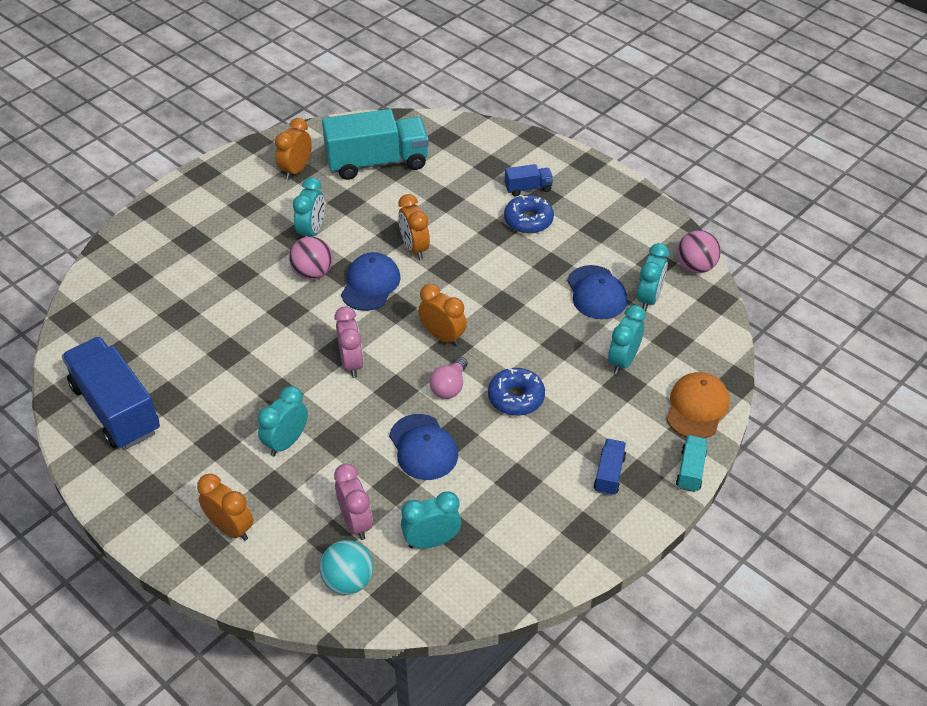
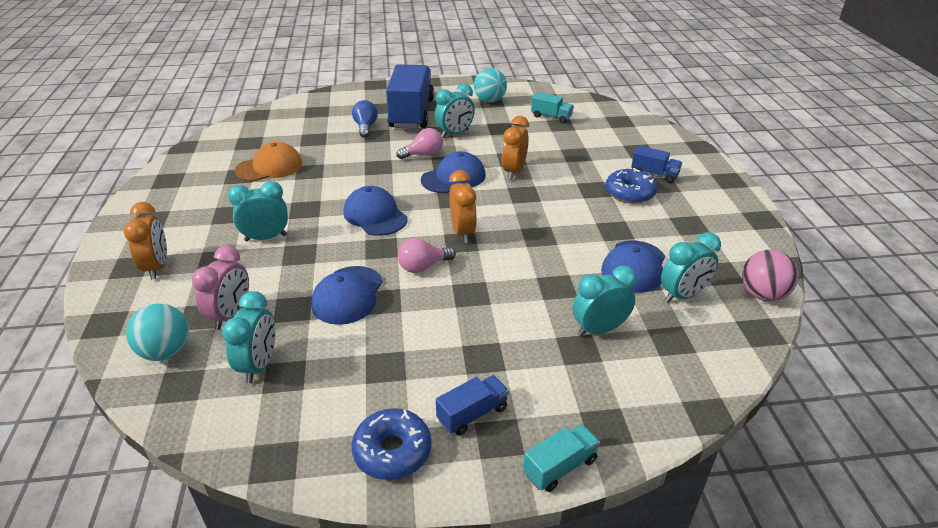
camera: 40 degrees right, 10 degrees down
blue truck [62,337,160,449] -> blue truck moved to [386,64,434,129]
orange clock [275,118,312,180] -> turquoise ball [474,68,507,103]
pink ball [289,236,333,280] -> pink light bulb [396,128,443,159]
turquoise truck [322,109,429,180] -> turquoise truck [531,92,574,123], size x0.45
pink clock [334,306,364,378] -> blue cap [343,186,408,236]
turquoise clock [401,491,461,549] -> turquoise clock turned 75 degrees clockwise [222,291,276,383]
blue donut [488,368,545,416] -> blue donut moved to [352,408,431,480]
orange cap [667,372,730,438] -> orange cap moved to [235,142,303,181]
none -> blue light bulb [352,100,378,138]

